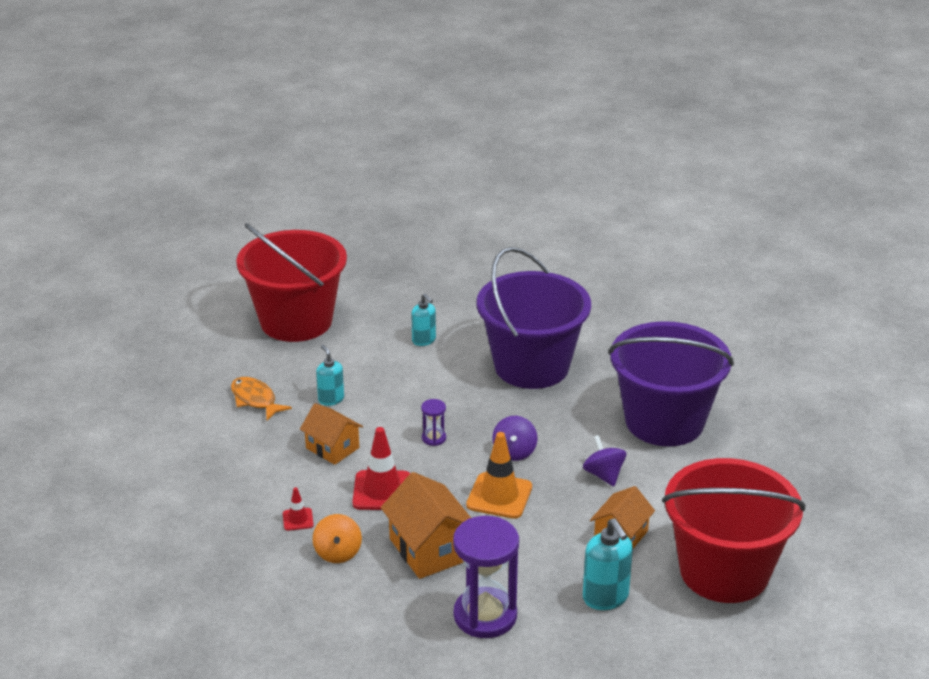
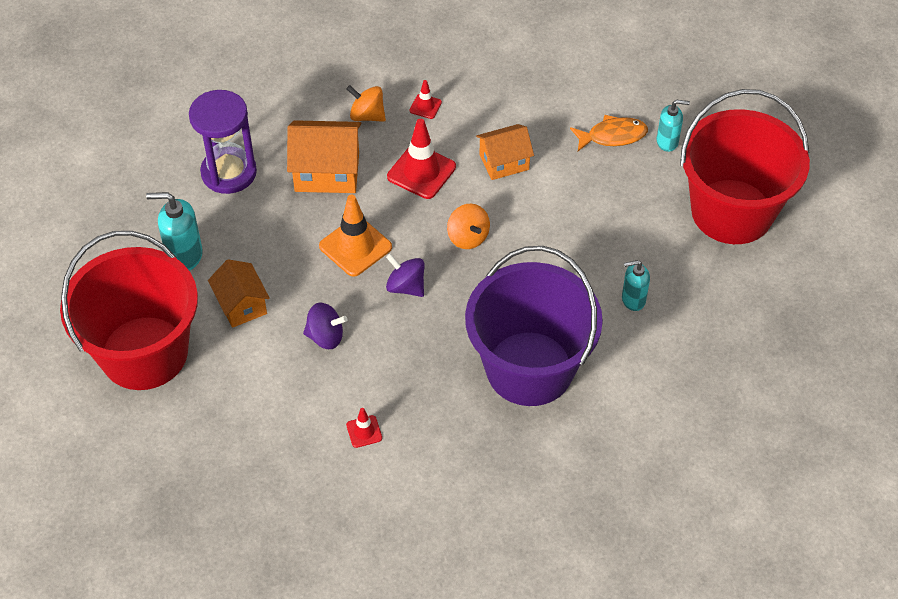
camera: 120 degrees right, 20 degrees up
turquoise soap dispenser [316,345,344,406] -> turquoise soap dispenser moved to [657,100,690,152]
purple hourglass [421,399,446,446] -> orange spinning top [447,204,490,249]
purple bucket [608,321,734,446] -> red traffic cone [346,408,382,448]

